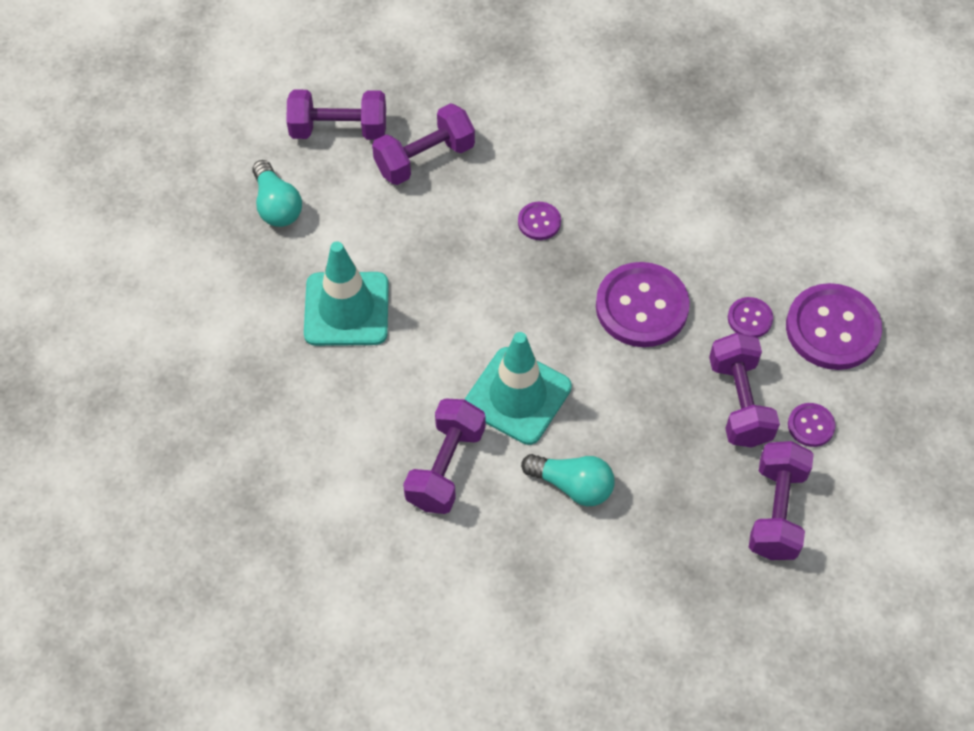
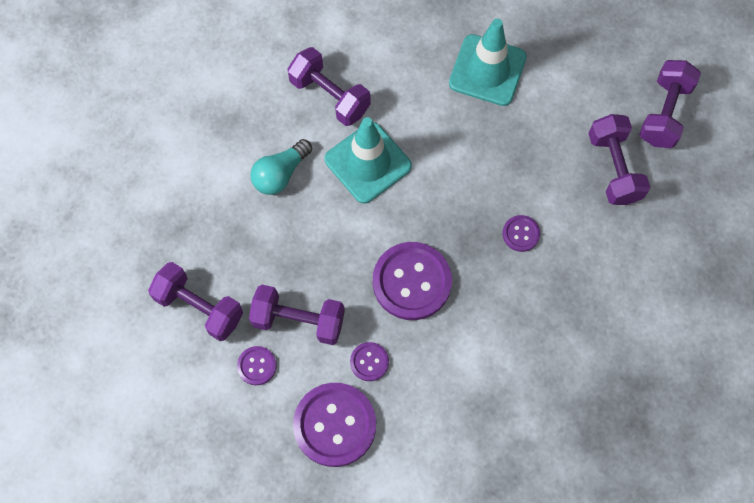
camera: 110 degrees right, 10 degrees up
turquoise light bulb [252,160,302,227] -> none

